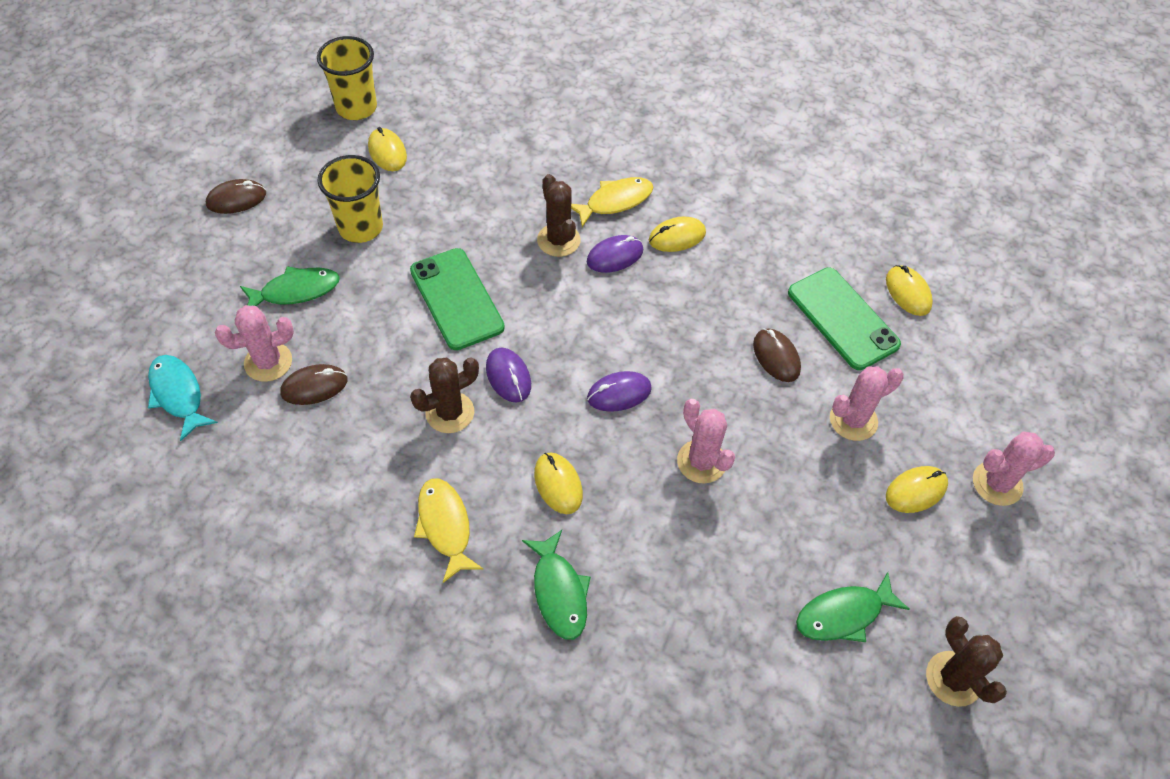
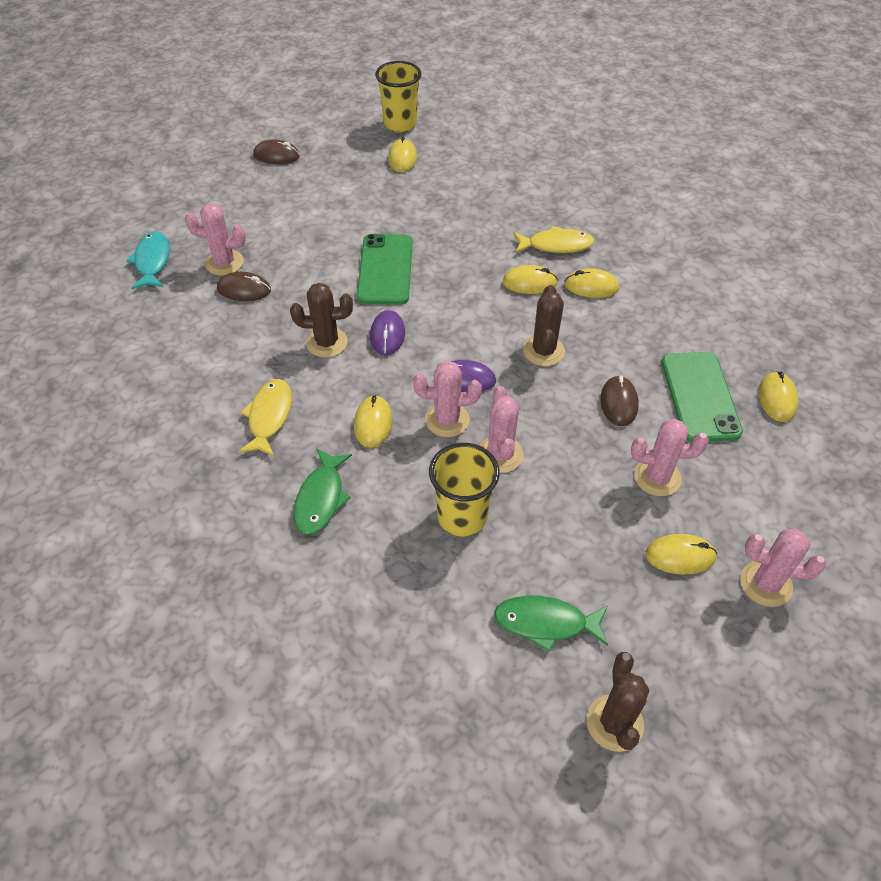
camera: 30 degrees right, 5 degrees down
green fish [240,266,340,306] -> none
yellow cup [317,155,383,243] -> yellow cup moved to [429,443,500,536]
brown cactus [537,174,580,257] -> brown cactus moved to [523,285,565,366]
purple mouse [587,235,643,273] -> yellow mouse [503,265,558,294]
none -> pink cactus [413,360,482,437]

